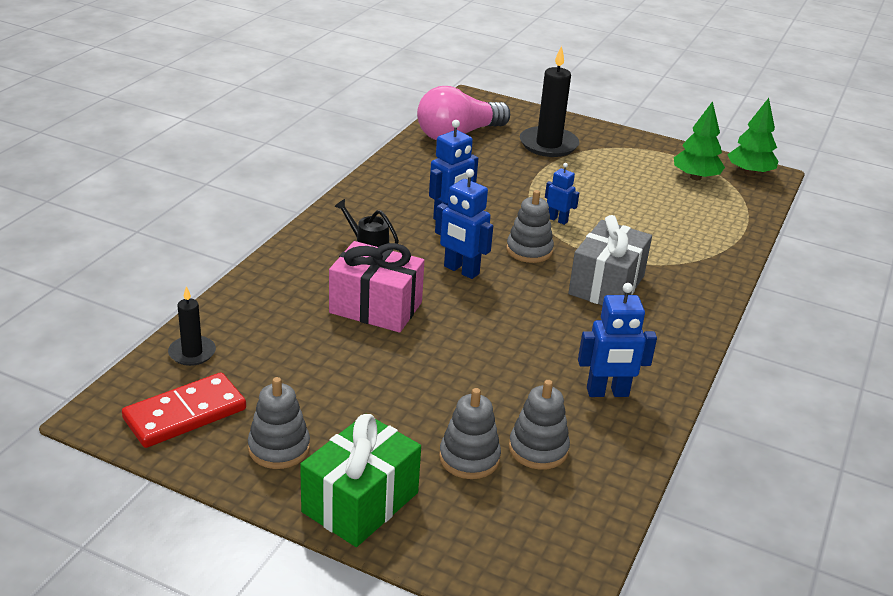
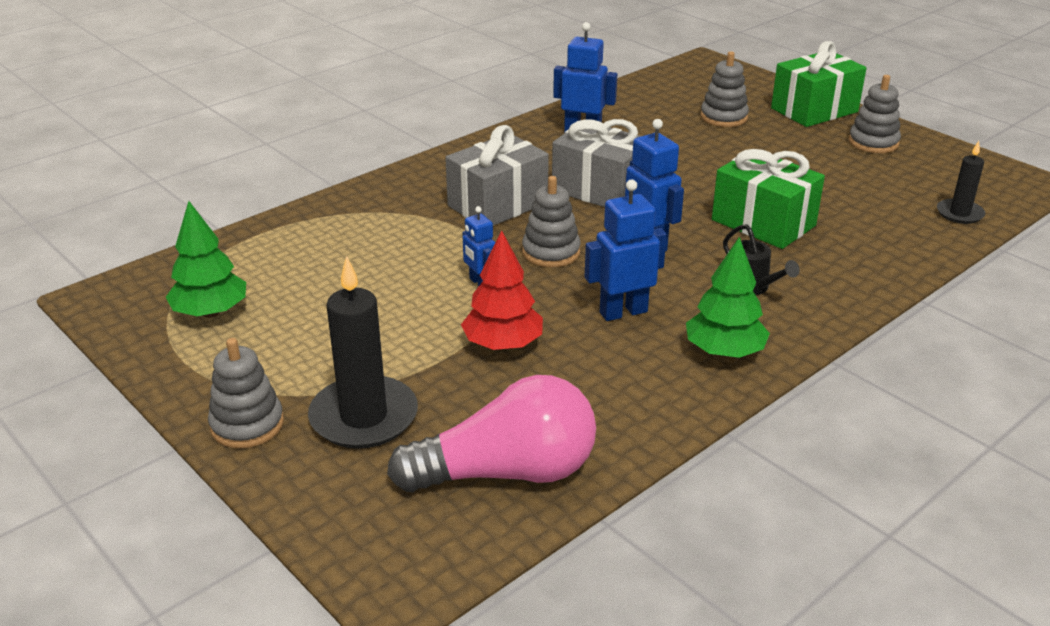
camera: 155 degrees left, 0 degrees up
red domino [122,372,246,448] -> none
pink gift [329,241,425,332] -> green gift [712,149,825,249]
grey stacking toy [509,380,570,470] -> grey stacking toy moved to [208,338,284,448]
green tree [727,98,778,176] -> green tree moved to [686,237,770,358]
none -> red tree [461,230,543,350]
none -> grey gift [552,119,641,207]

